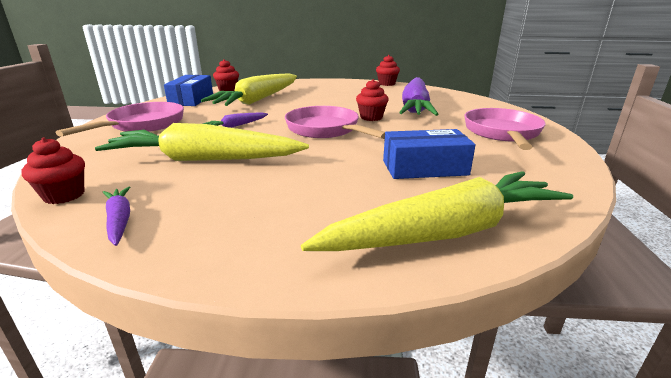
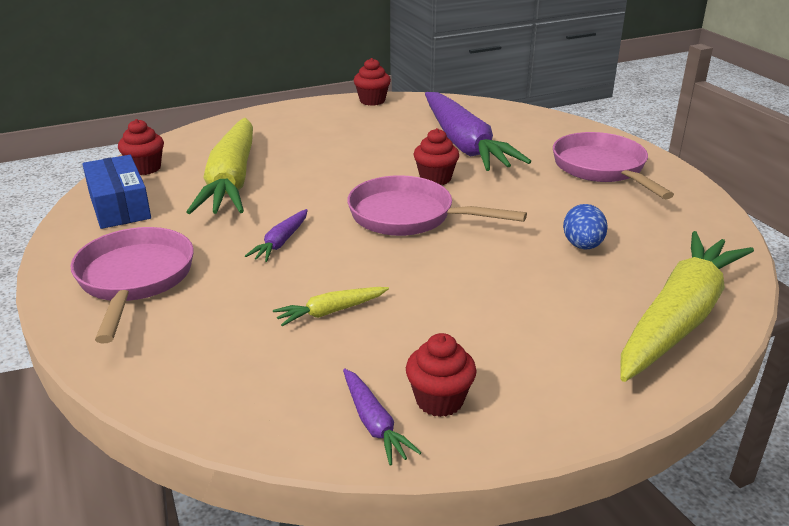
camera: 30 degrees left, 5 degrees up
red cupcake [21,137,85,204] -> red cupcake moved to [406,333,476,417]
yellow carrot [95,123,309,161] -> yellow carrot [273,287,389,326], size x0.43
purple carrot [103,186,130,246] -> purple carrot turned 150 degrees counterclockwise [343,368,421,466]
blue box [383,129,476,179] -> blue egg [563,204,608,250]

